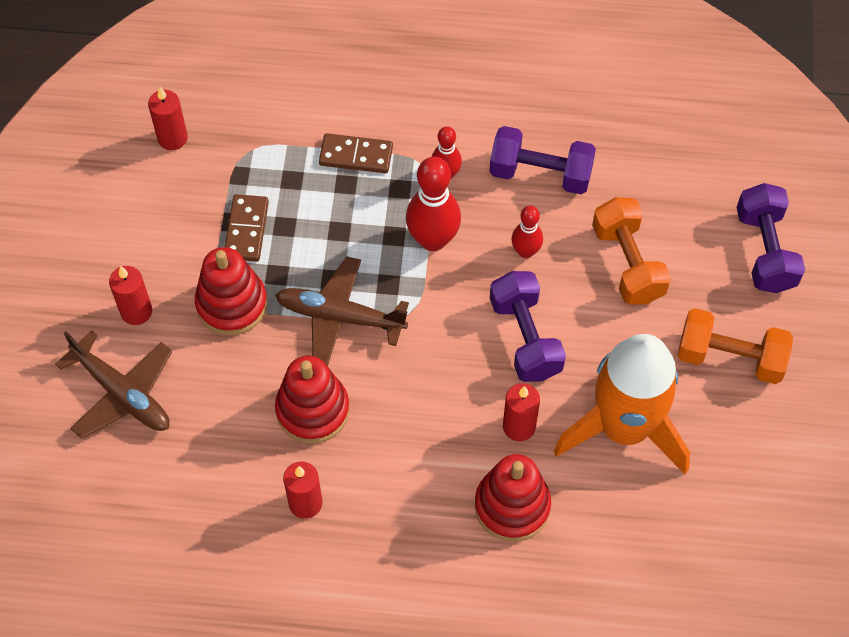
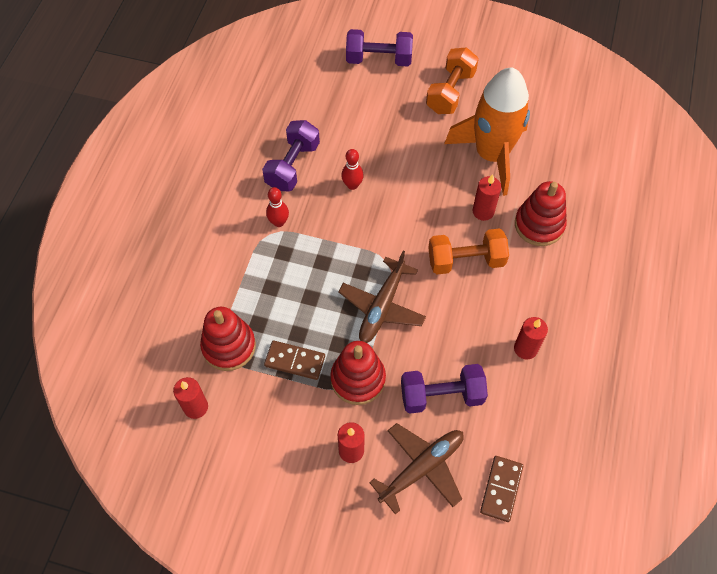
camera: 80 degrees left, 0 degrees up
red stacking toy [275,356,350,443] -> red stacking toy moved to [200,307,256,371]
brown domino [319,133,393,173] -> brown domino moved to [480,456,523,522]
red bowling pin [406,157,461,251] -> none
purple dumbbell [490,271,566,382] -> purple dumbbell moved to [401,364,488,414]
orange dumbbell [592,197,671,305] -> orange dumbbell moved to [428,228,509,275]

